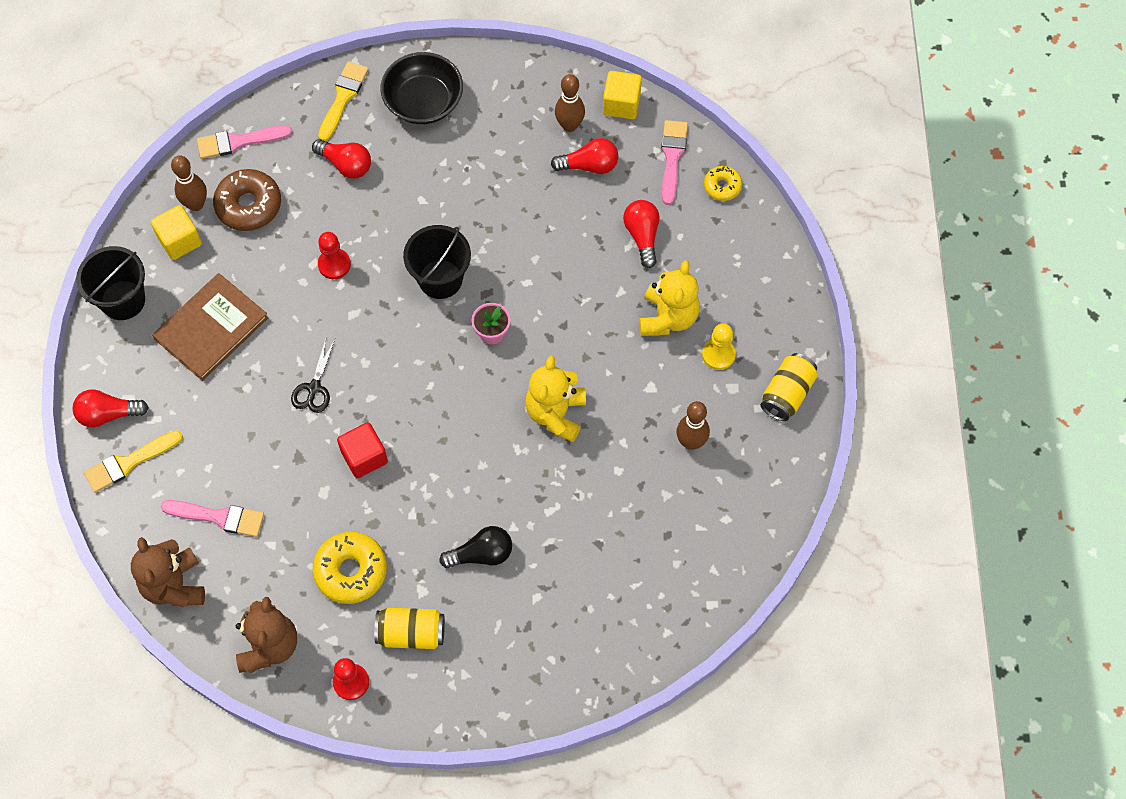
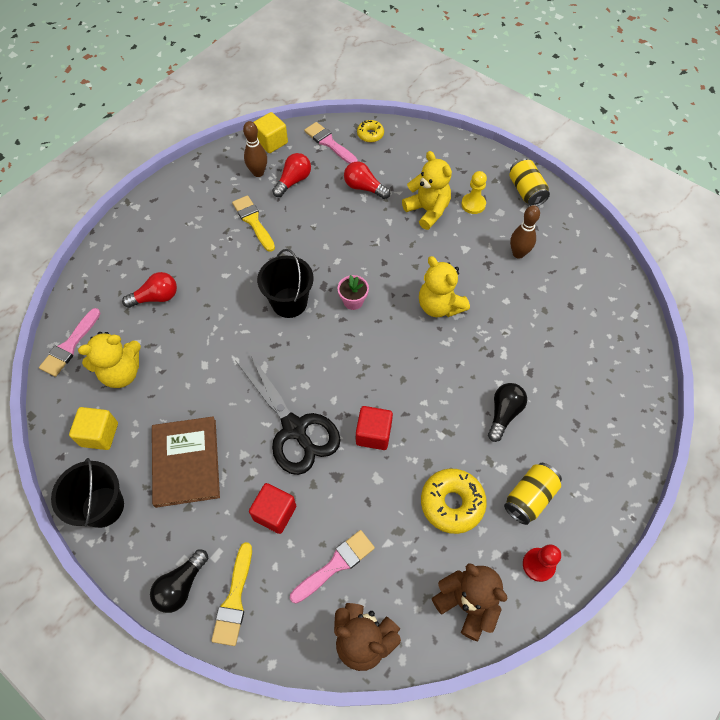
camera: 50 degrees left, 5 degrees down
red light bulb [72,389,149,427] -> black light bulb [150,550,208,613]
brown bowling pin [171,155,207,211] -> none
brown donut [213,169,281,231] -> yellow teddy bear [78,332,141,388]
black scissors [291,339,335,413] -> black scissors [236,352,341,475], size x2.03
yellow brush [318,61,369,141] -> yellow brush moved to [232,195,275,252]
red pawn [318,232,351,279] -> none
black bowl [380,52,463,124] -> none
none -> red cube [249,483,296,534]

